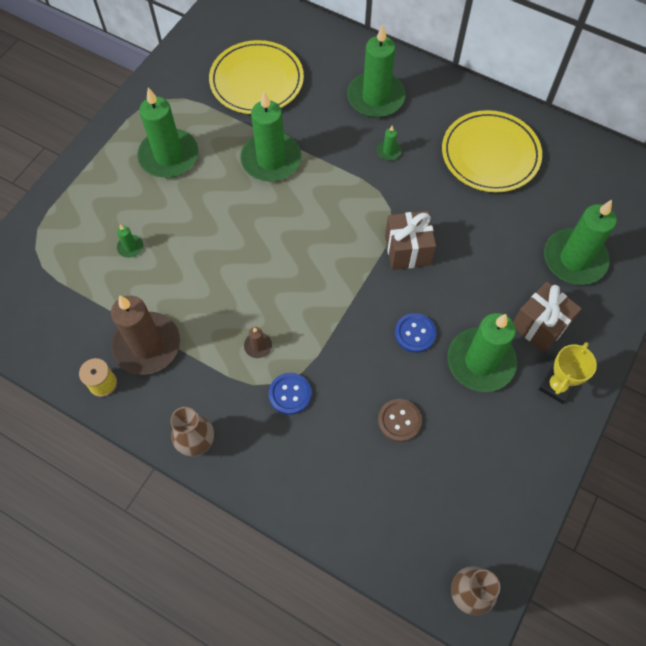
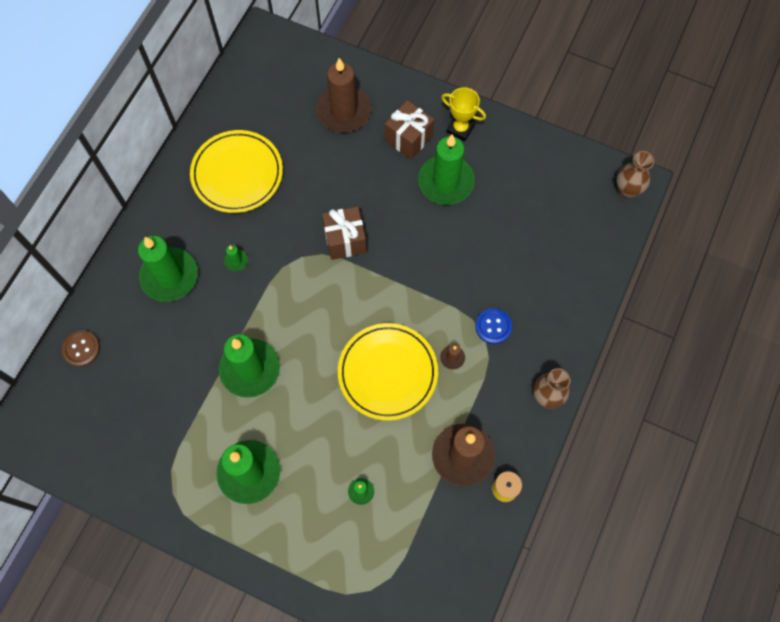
camera: 95 degrees left, 5 degrees up
yellow plate [209,40,304,114] -> yellow plate moved to [338,323,438,421]
brown button [378,399,422,442] -> brown button moved to [62,330,100,367]
blue button [395,313,436,353] -> none
green candle [544,200,617,285] -> brown candle [316,58,371,132]

